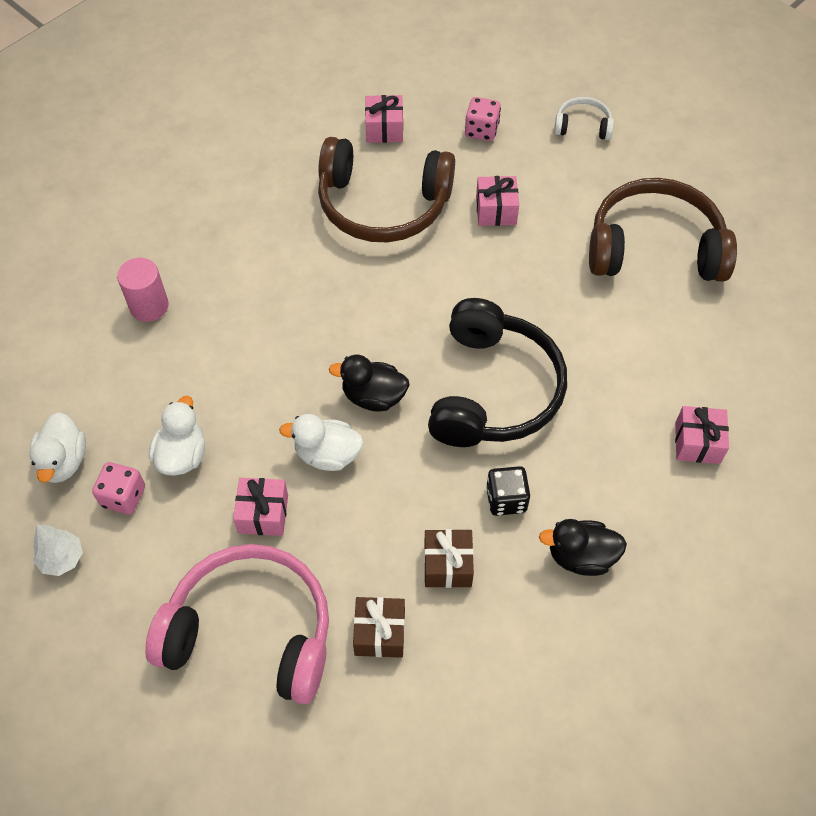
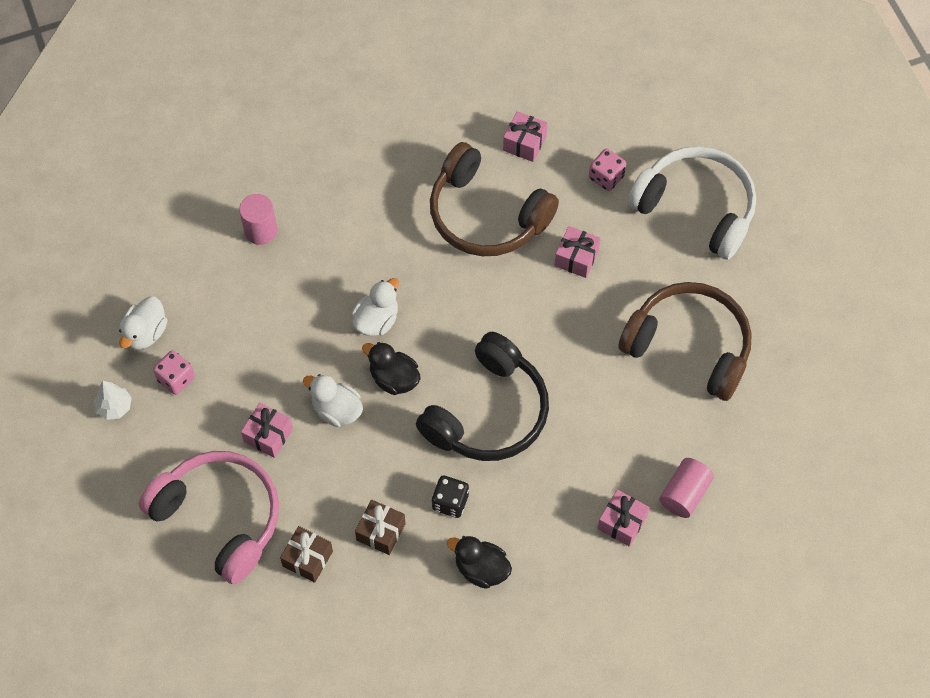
camera: 25 degrees right, 5 degrees up
white duck [149,396,205,476] -> white duck moved to [351,278,399,336]
white headphones [554,97,614,140] -> white headphones [627,146,756,260], size x2.20
none -> pink cylinder [659,458,714,518]

